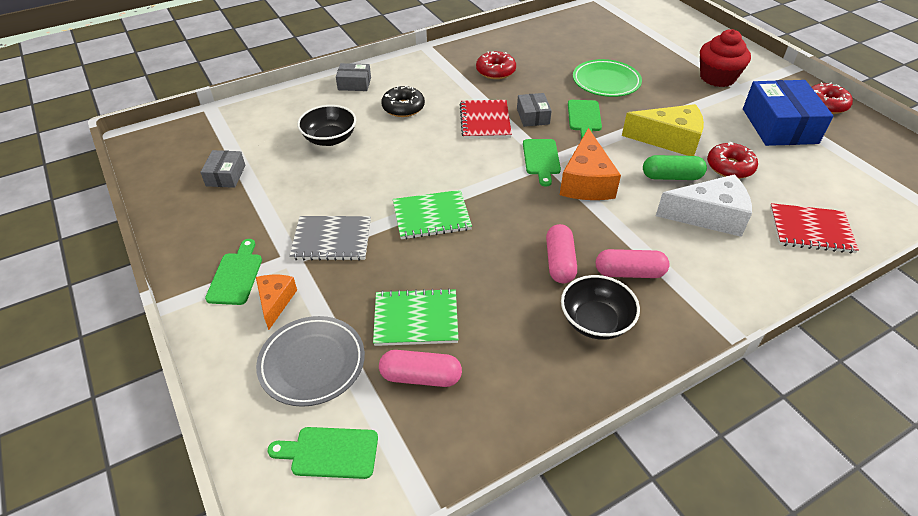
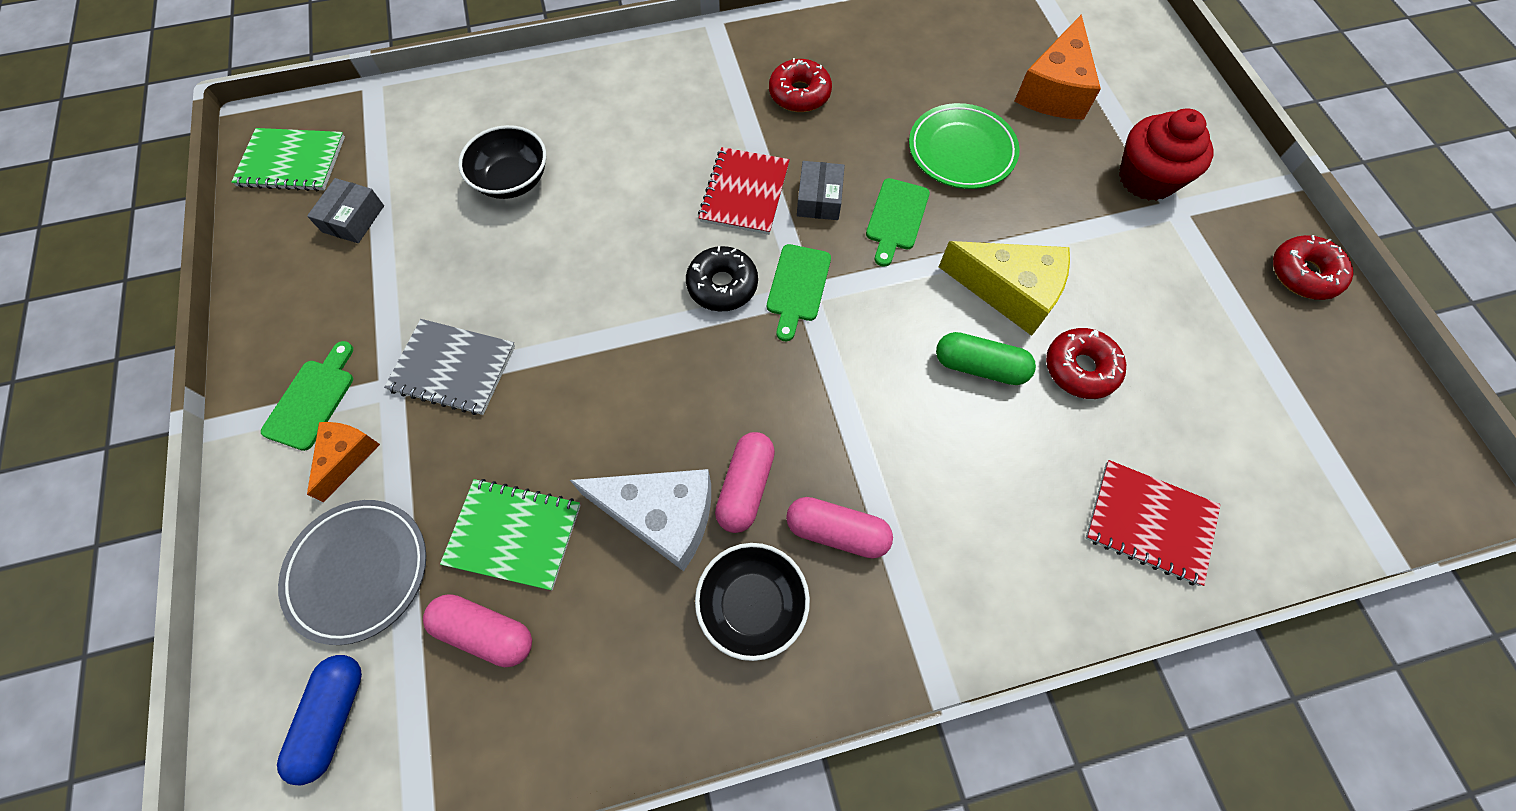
camera: 15 degrees right, 20 degrees up
green cutting board [268,427,378,479] -> blue capsule [277,655,362,785]
grey box [336,63,371,91] -> none
black donut [381,85,425,117] -> black donut moved to [686,246,758,312]
green notebook [393,190,472,239] -> green notebook moved to [231,128,345,191]
orange cheese [560,128,621,200] -> orange cheese moved to [1014,14,1101,120]
white cheese [656,174,752,237] -> white cheese moved to [570,469,711,571]
blue box [743,80,833,146] -> none

